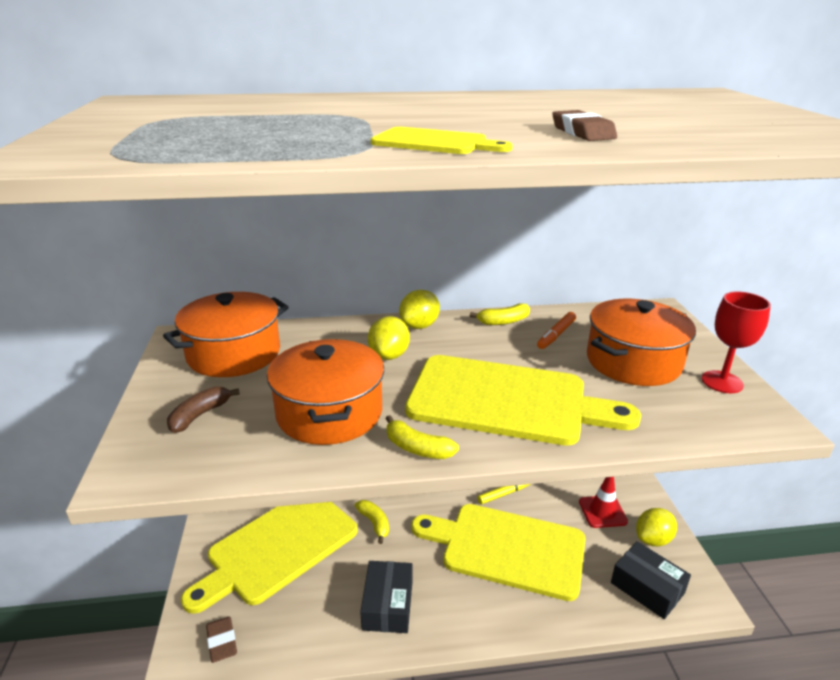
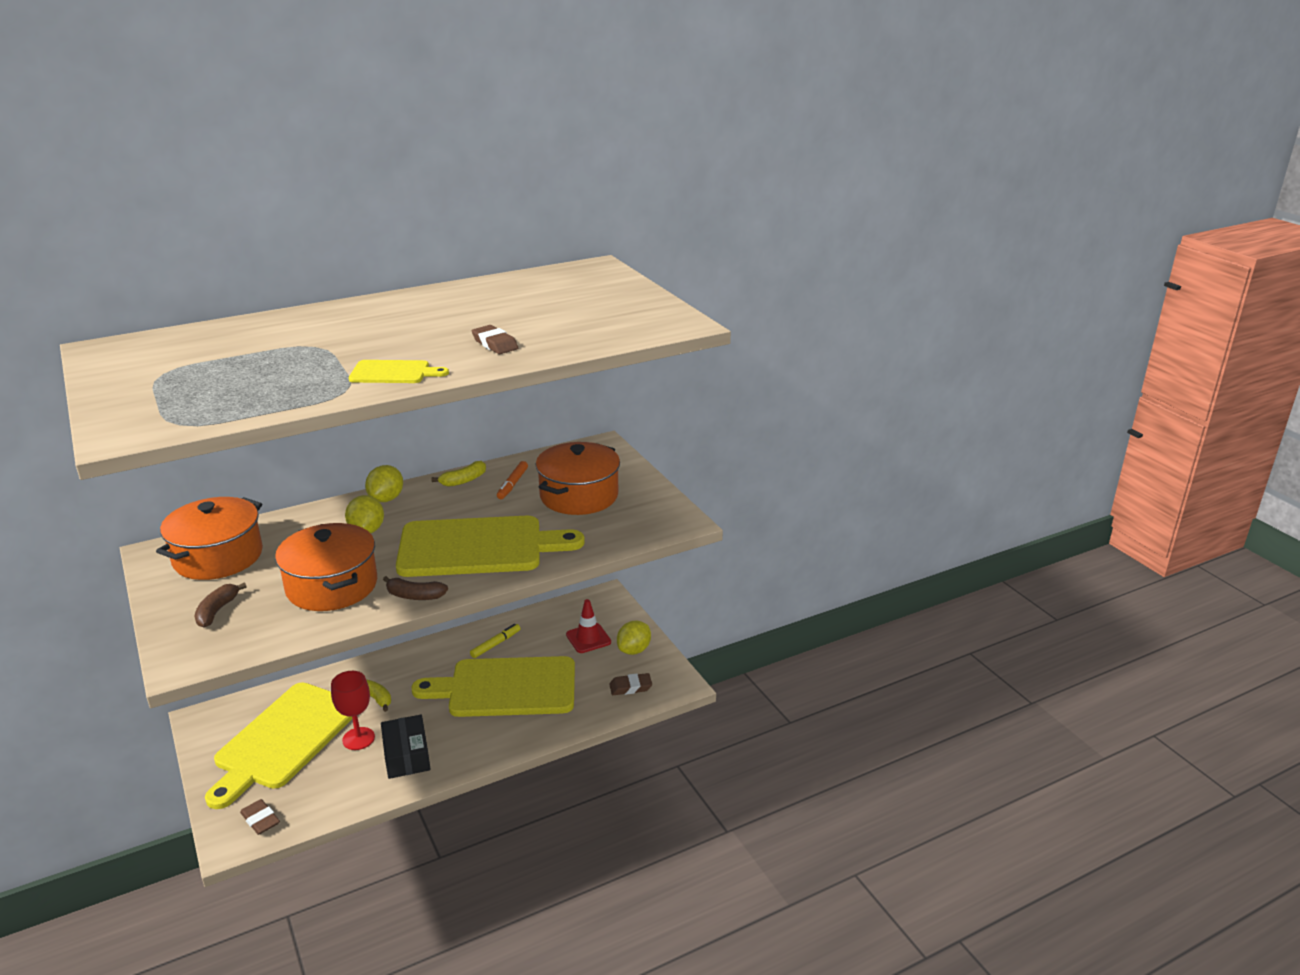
camera: 20 degrees left, 0 degrees up
yellow banana [386,415,459,459] -> brown banana [383,576,448,600]
black box [611,541,691,619] -> brown eraser [609,673,652,695]
red goblet [701,291,771,393] -> red goblet moved to [331,671,375,750]

